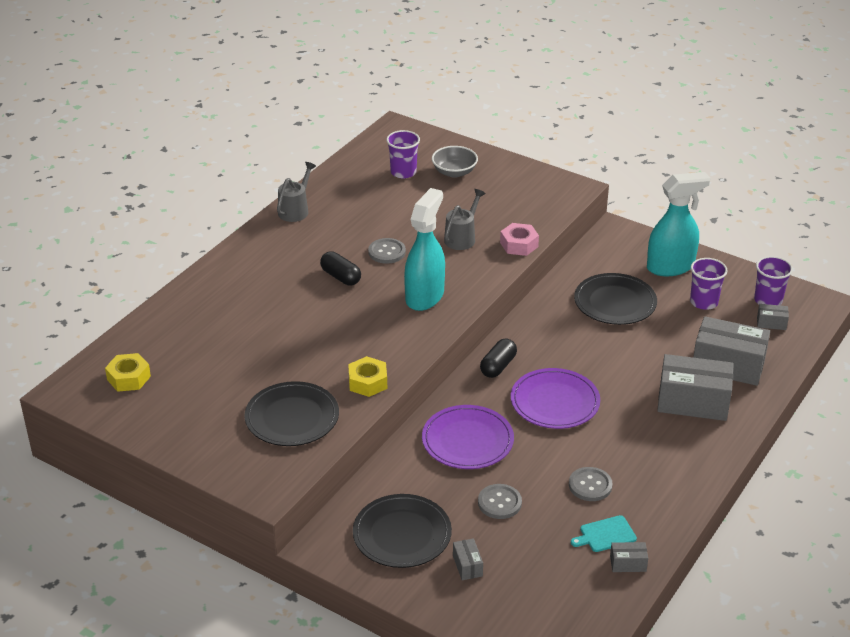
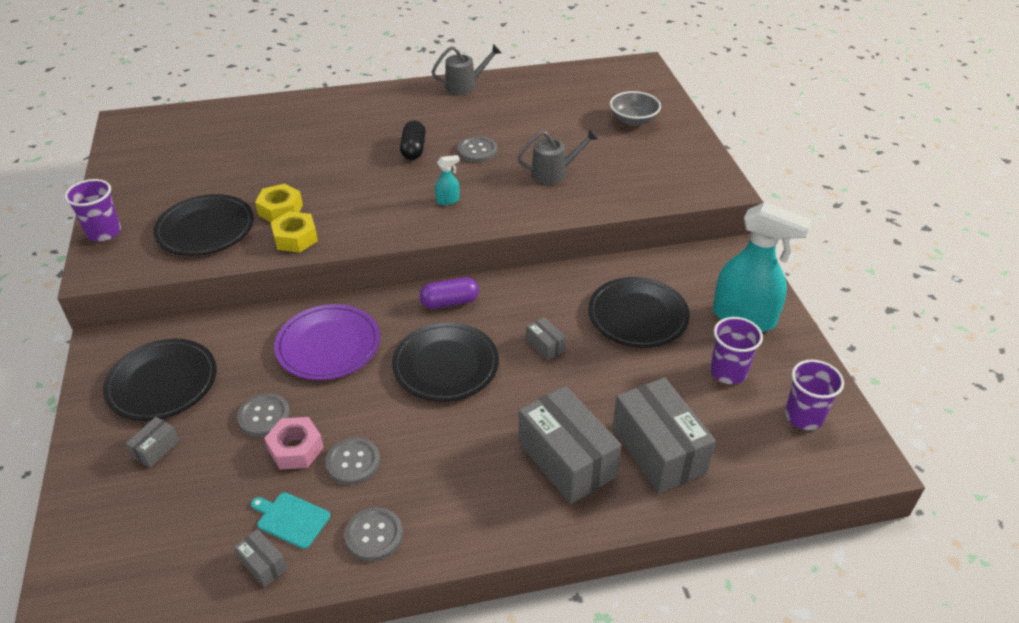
camera: 45 degrees right, 5 degrees up
yellow nut [105,353,151,392] -> yellow nut moved to [255,184,303,222]
purple cup [386,130,420,179] -> purple cup moved to [65,179,121,241]
turquoise spray bottle [404,188,445,311] -> turquoise spray bottle [435,155,460,205], size x0.41
black capsule [480,338,517,378] -> purple capsule [420,277,479,309]
pink nut [500,223,539,256] -> pink nut moved to [264,417,324,470]
purple plate [511,368,600,429] -> black plate [392,322,499,402]
grey box [757,304,789,330] -> grey box moved to [526,317,566,361]
none -> grey button [345,507,403,561]

